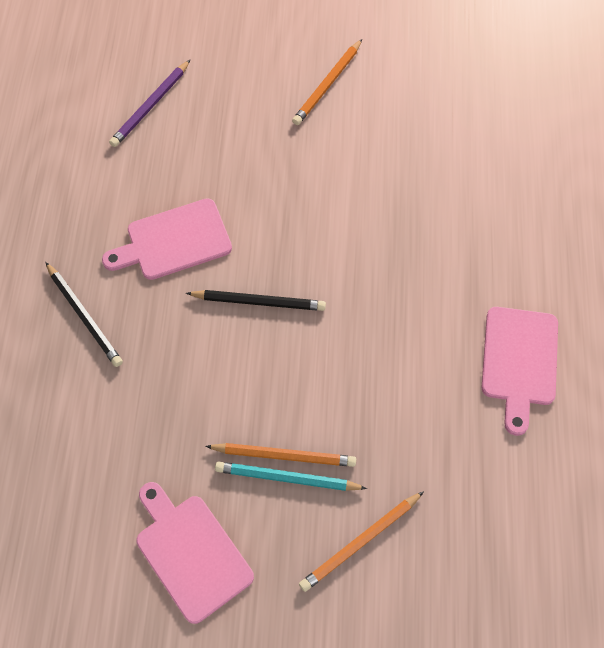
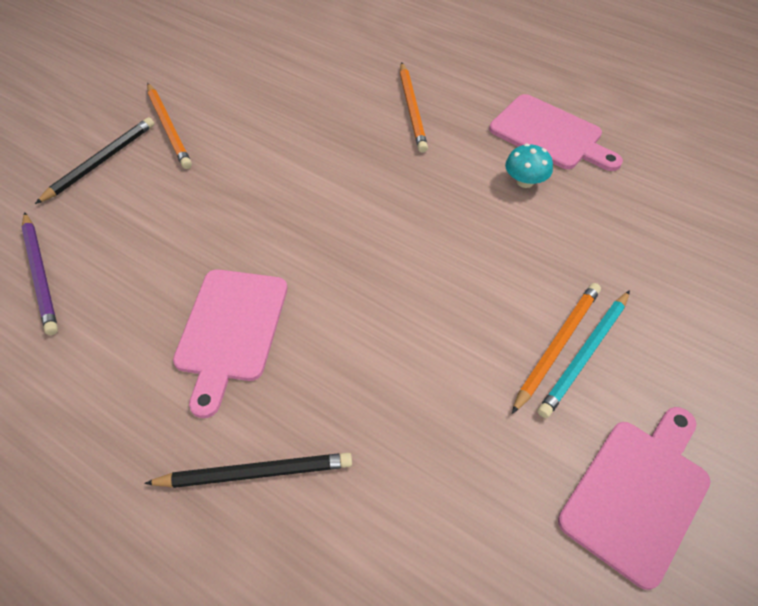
camera: 60 degrees left, 10 degrees down
pink cutting board [136,482,254,624] -> pink cutting board turned 135 degrees clockwise [558,407,710,590]
black pencil [186,290,326,311] -> black pencil moved to [35,117,154,204]
orange pencil [299,491,424,592] -> orange pencil moved to [400,62,428,153]
none -> turquoise mushroom [505,144,553,188]

